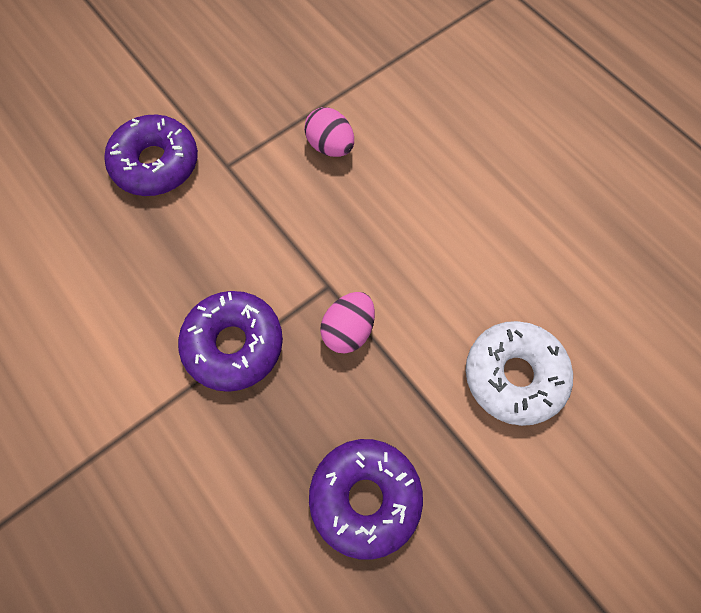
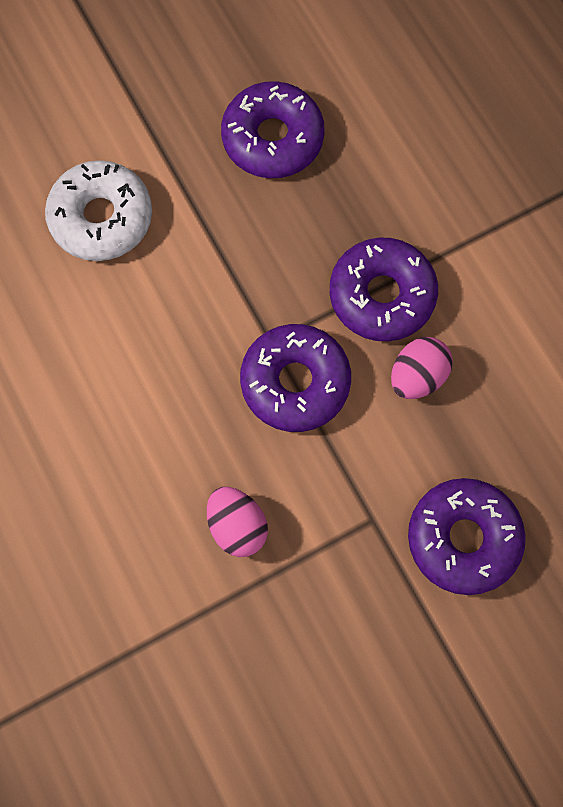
camera: 170 degrees left, 5 degrees up
pink egg [320,292,375,354] -> pink egg moved to [391,337,453,399]
none -> purple donut [240,324,351,432]

